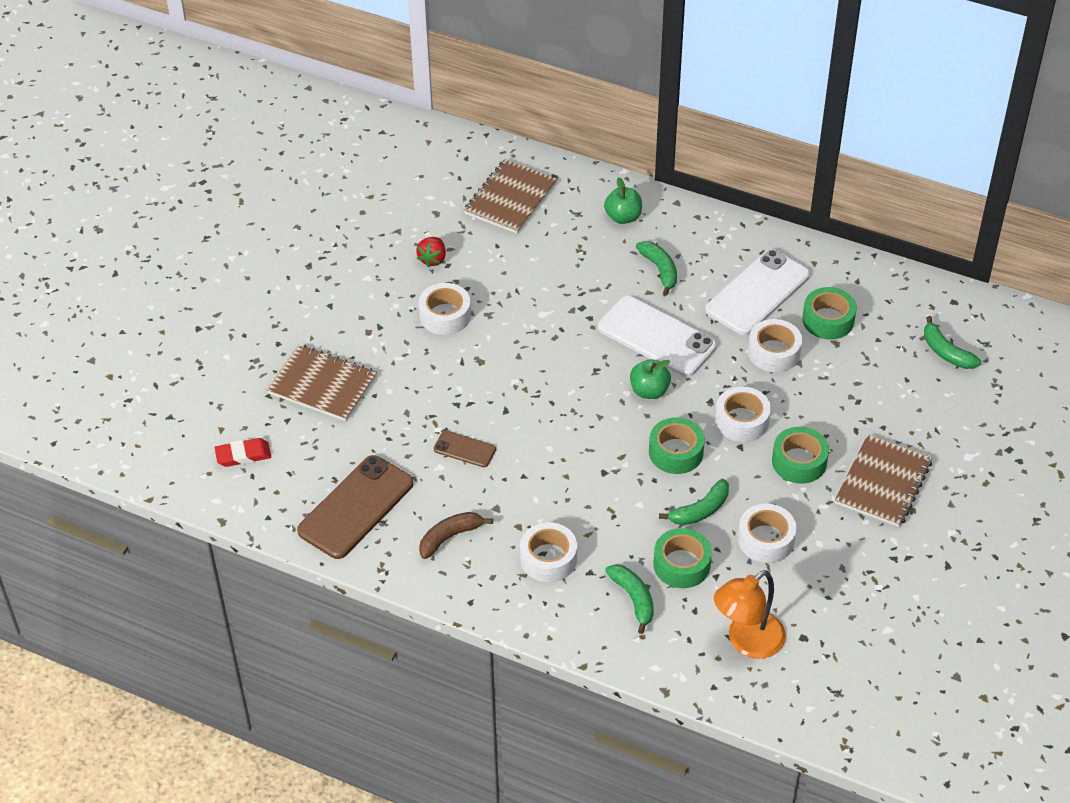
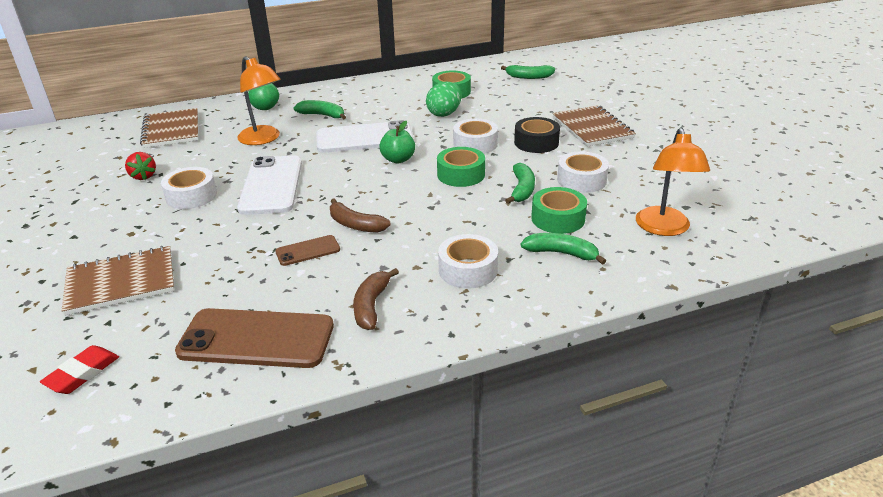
camera: 45 degrees left, 15 degrees down
brown phone [297,455,414,559] -> brown phone turned 75 degrees counterclockwise [175,308,334,368]
white phone [705,249,810,335] -> white phone moved to [237,155,302,215]
white tape [748,319,802,372] -> green egg [426,82,462,117]
green tape [772,427,829,484] -> black tape [514,117,560,153]
none -> orange lamp [237,56,281,145]
none -> brown banana [330,198,391,233]

